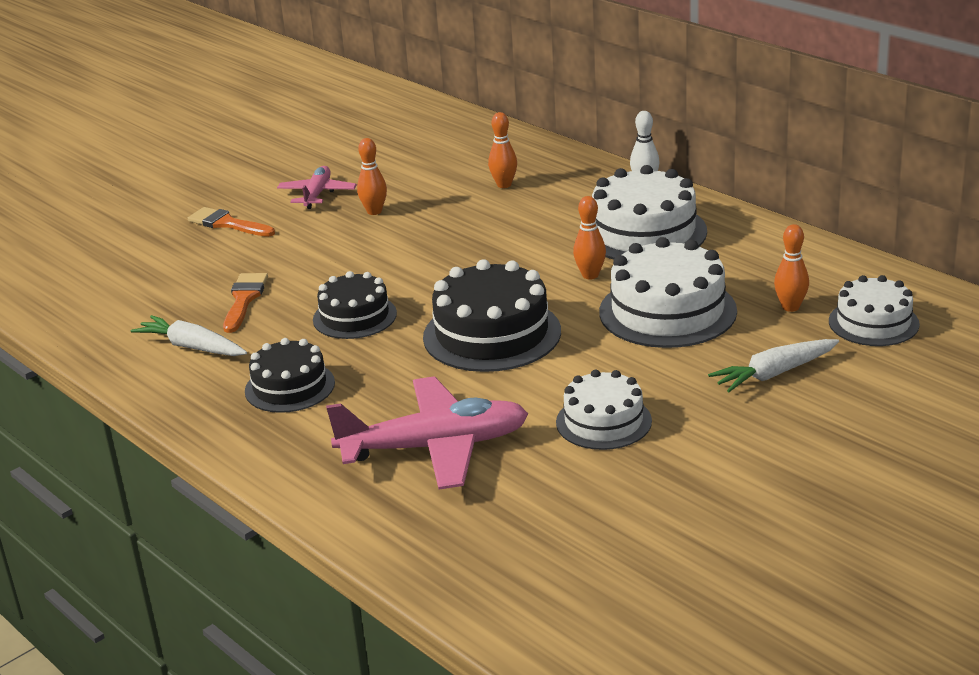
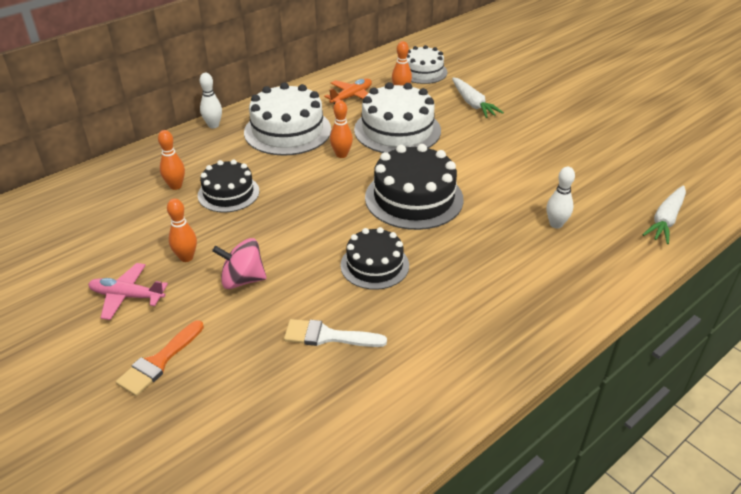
camera: 90 degrees left, 10 degrees up
white carrot [131,315,247,356] -> white carrot moved to [642,185,686,244]
orange brush [223,273,268,333] -> white brush [284,319,387,347]
black cake [245,338,335,413] -> black cake moved to [198,160,259,212]
pink plane [326,376,528,490] -> white bowling pin [547,167,575,229]
white cake [556,370,652,450] -> none
none -> pink spinning top [212,238,267,289]
none -> orange plane [324,79,372,104]

